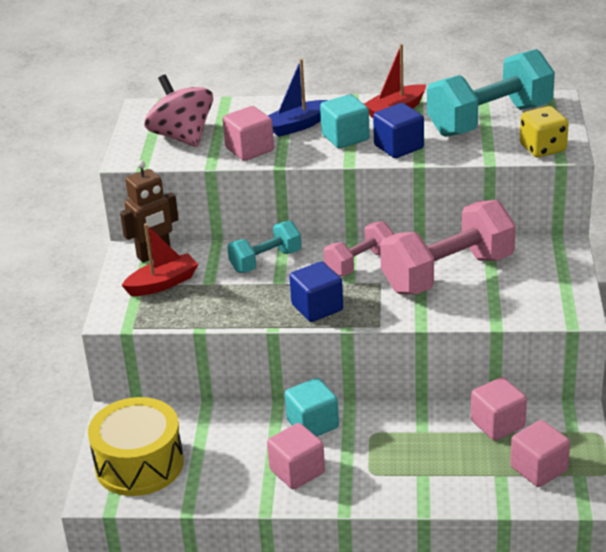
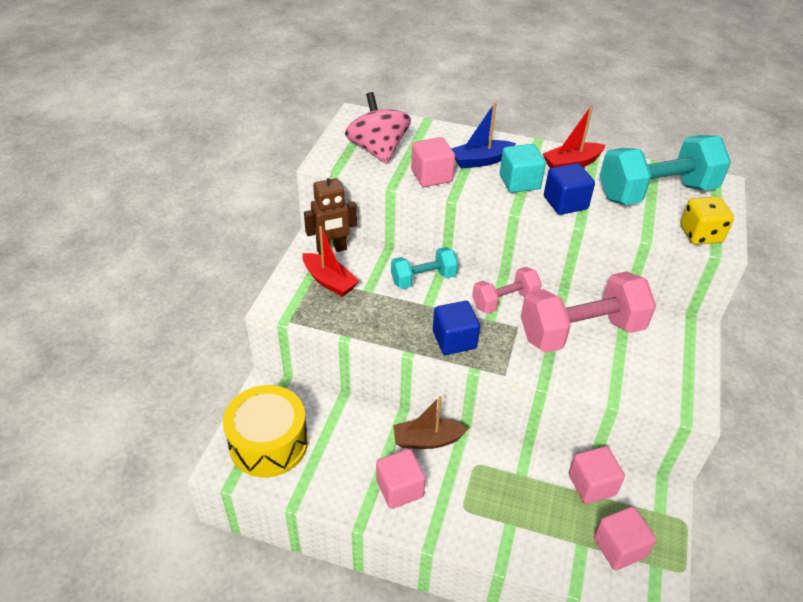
camera: 10 degrees right, 10 degrees up
red boat [121,223,198,296] -> red boat turned 60 degrees clockwise [303,226,359,297]
turquoise cube [285,378,339,437] -> brown boat [393,396,468,449]

